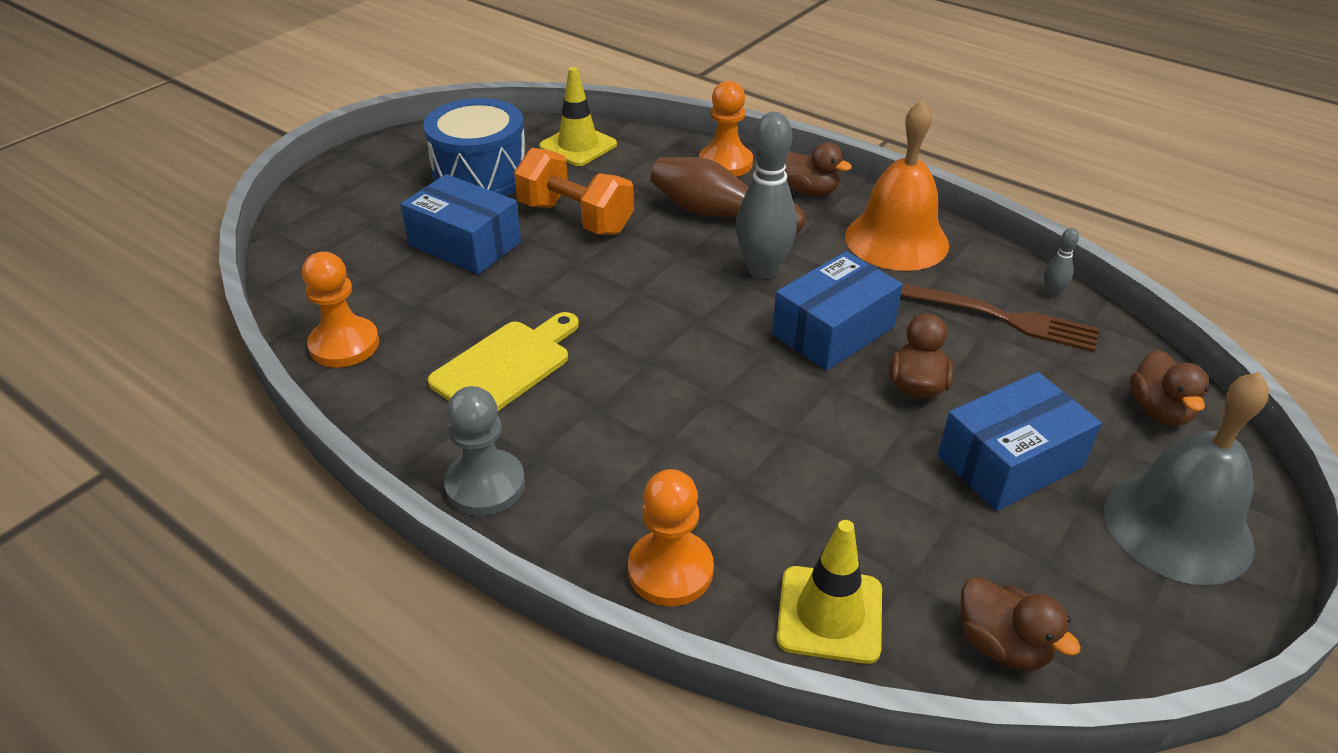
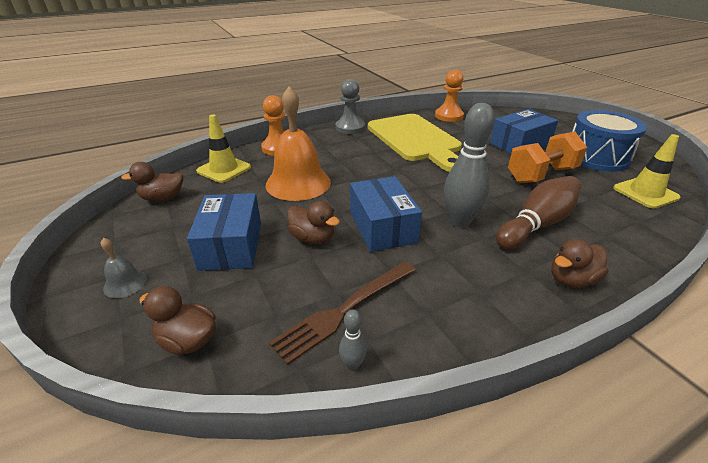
camera: 115 degrees right, 5 degrees down
yellow cutting board [428,312,579,412] -> yellow cutting board [368,114,462,172], size x1.64
orange pawn [699,81,753,177] -> none
orange bell [845,100,949,271] -> orange bell moved to [265,86,331,201]
grey bell [1104,372,1269,585] -> grey bell [101,238,147,298], size x0.44

